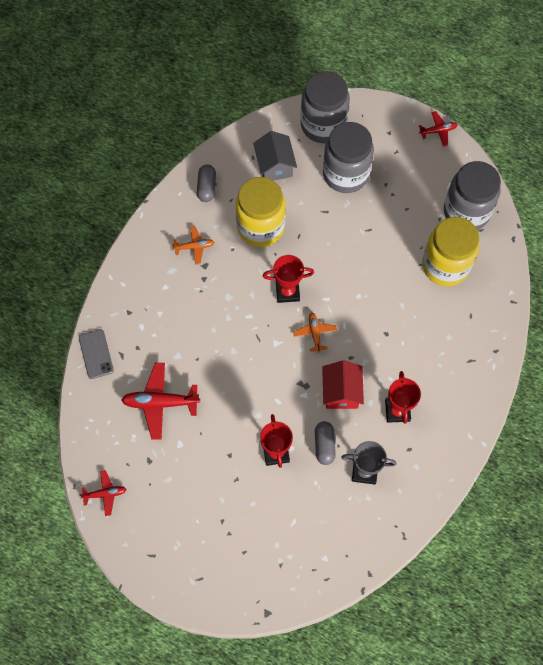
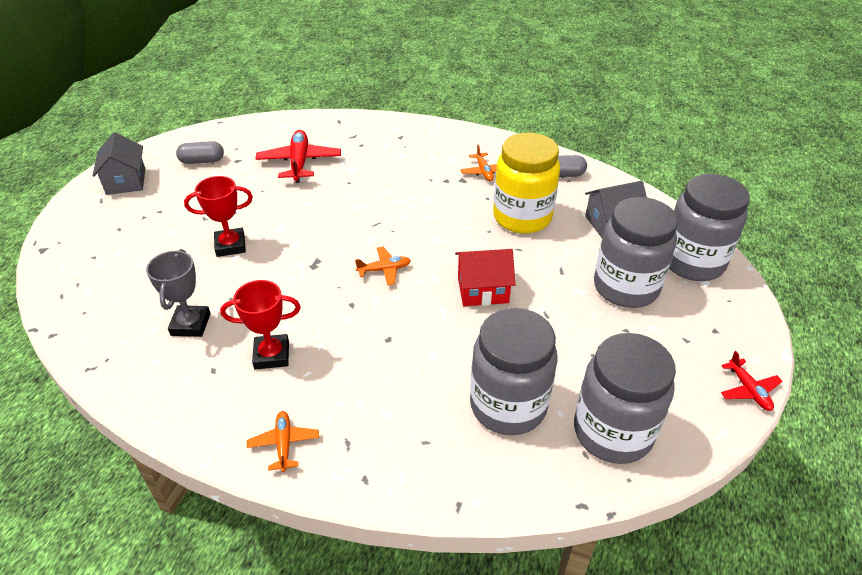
camera: 85 degrees right, 25 degrees down
grey phone [79,329,114,379] -> none
red plane [79,470,127,516] -> none
red trophy [263,255,314,303] -> none
grey capsule [315,421,336,465] -> grey capsule moved to [176,141,224,164]
red house [322,361,364,409] -> red house moved to [455,249,515,306]
yellow jar [422,217,480,286] -> grey jar [470,308,557,435]
none -> grey house [92,132,145,195]
none -> orange plane [247,411,319,472]

